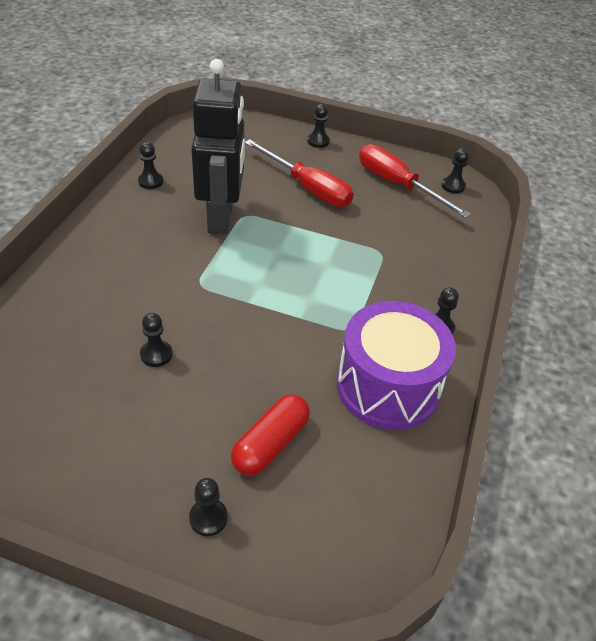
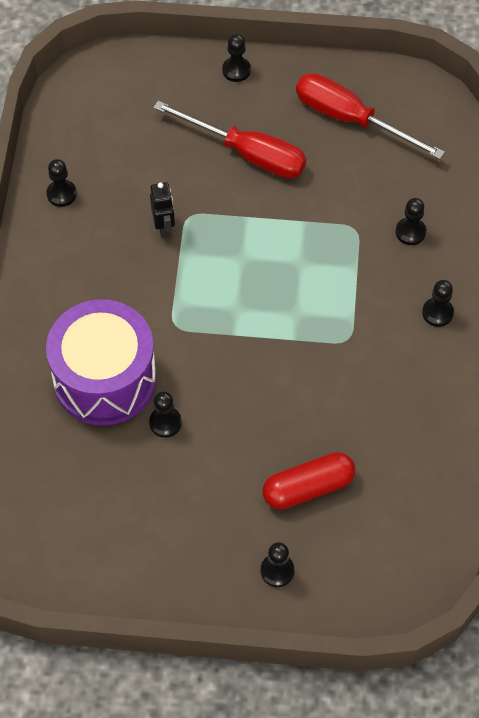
camera: 10 degrees left, 15 degrees up
black robot [191,59,245,235] -> black robot [150,182,175,238], size x0.40
red capsule [231,394,310,476] -> red capsule turned 45 degrees clockwise [262,452,355,509]
purple drum [337,301,456,430] -> purple drum moved to [46,299,157,426]
black pawn [441,148,469,193] -> black pawn moved to [396,198,426,245]

